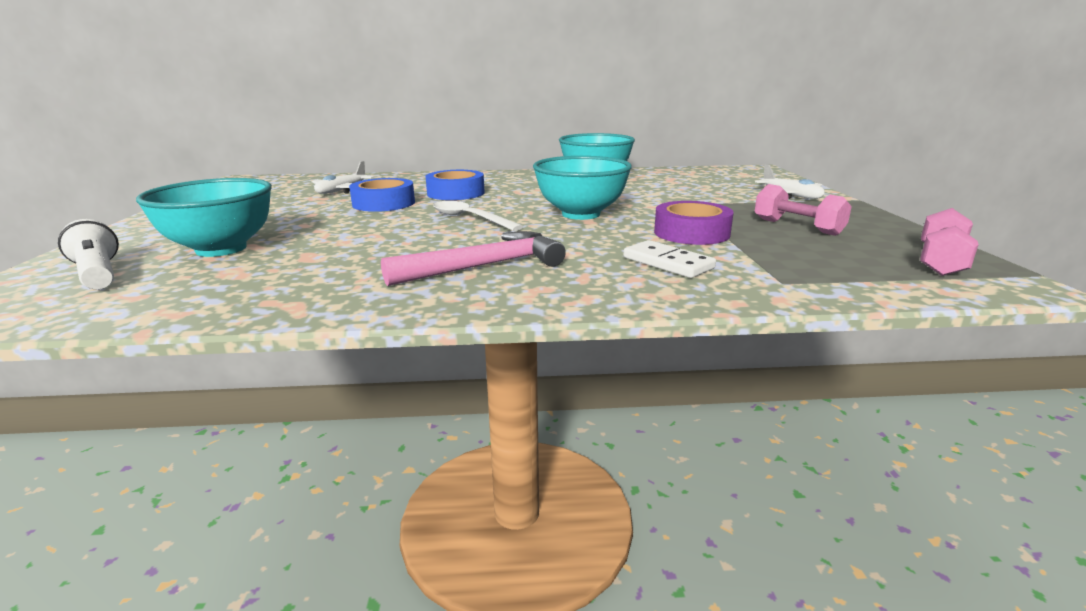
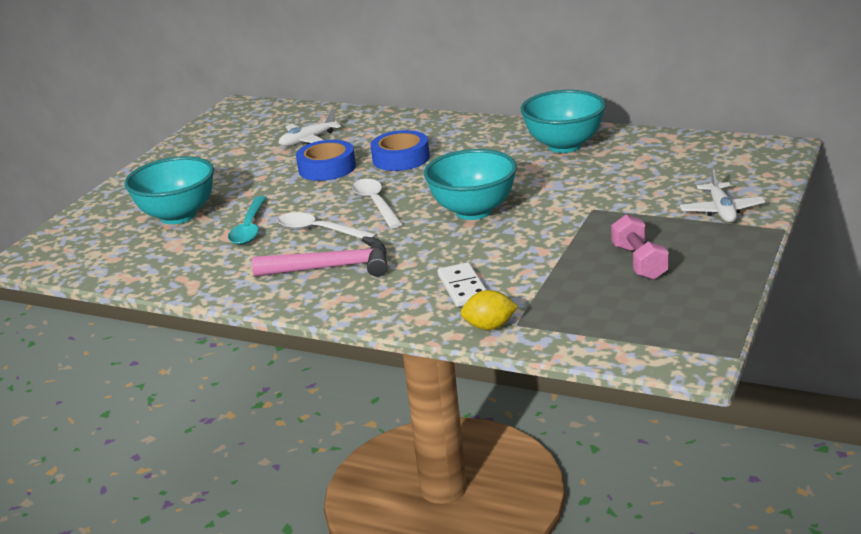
camera: 30 degrees right, 5 degrees up
white flashlight [58,219,119,289] -> none
purple tape [654,201,734,245] -> none
pink dumbbell [921,208,979,276] -> none
none -> turquoise spoon [228,196,266,245]
none -> white spoon [278,212,377,239]
none -> yellow lemon [461,290,518,330]

